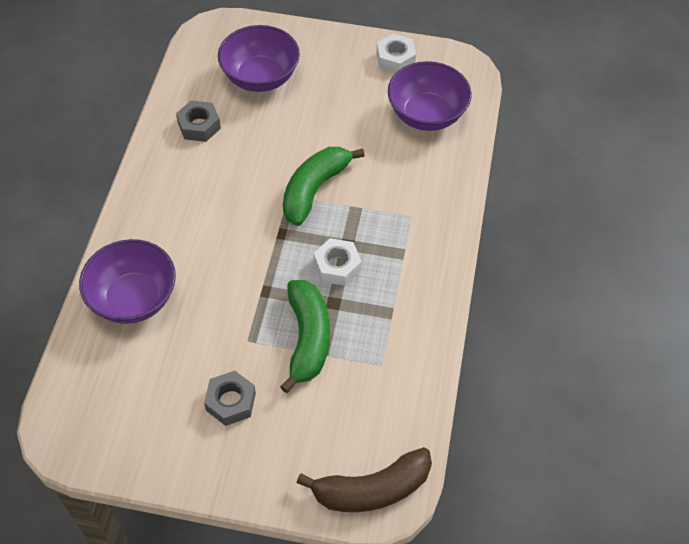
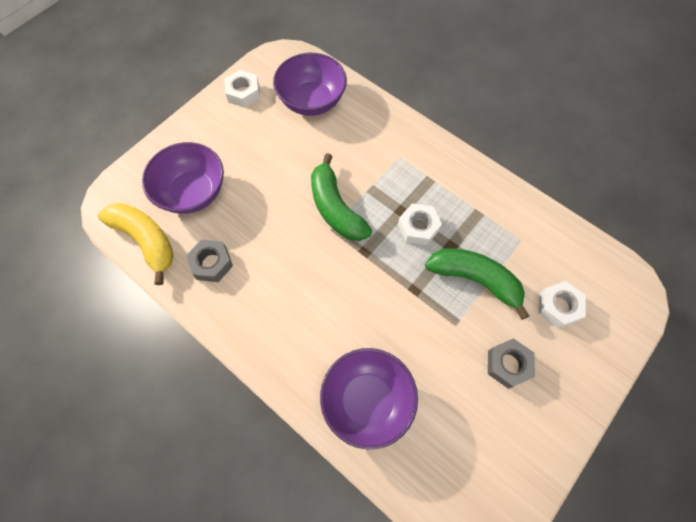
camera: 60 degrees left, 10 degrees up
brown banana [297,447,432,512] -> none
none -> yellow banana [98,203,174,285]
none -> white nut [539,281,586,328]

